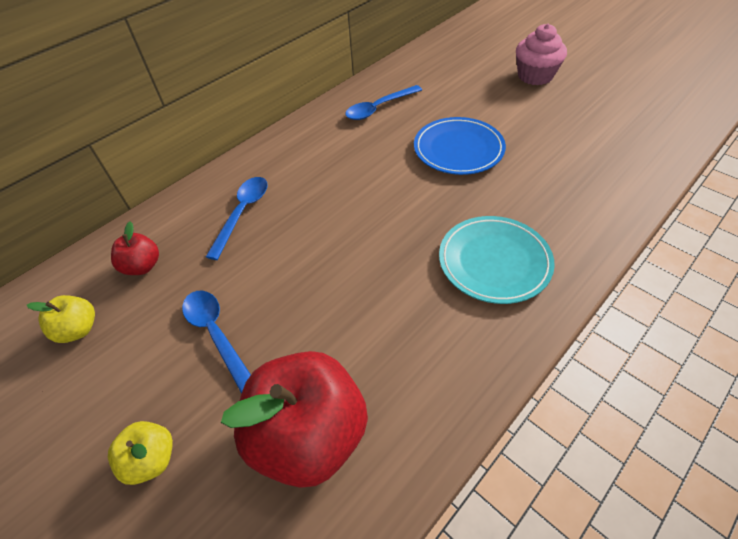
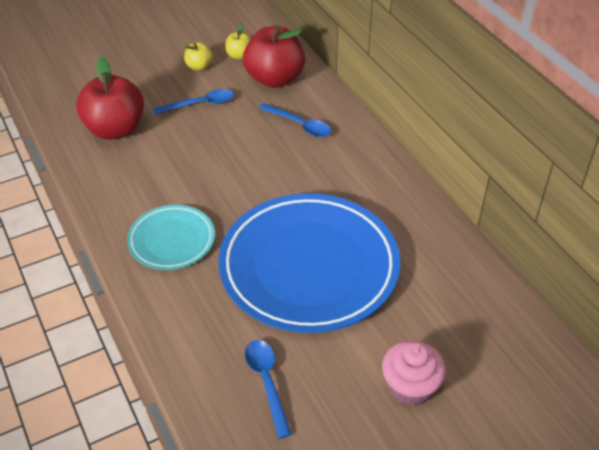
camera: 105 degrees right, 5 degrees down
yellow apple [108,421,173,485] -> yellow apple moved to [184,42,213,71]
red apple [111,222,159,275] -> red apple [243,26,305,88], size x2.11
blue spoon [345,85,422,120] -> blue spoon moved to [245,340,292,439]
blue plate [414,117,506,175] -> blue plate [218,193,400,333], size x2.01

